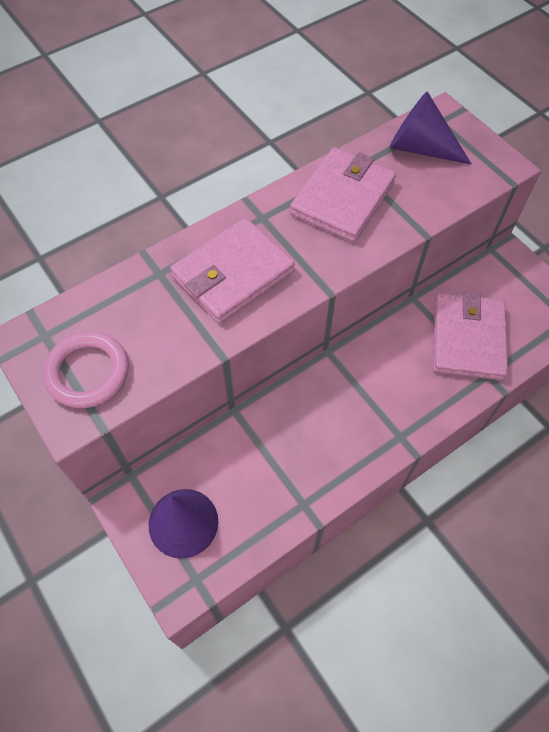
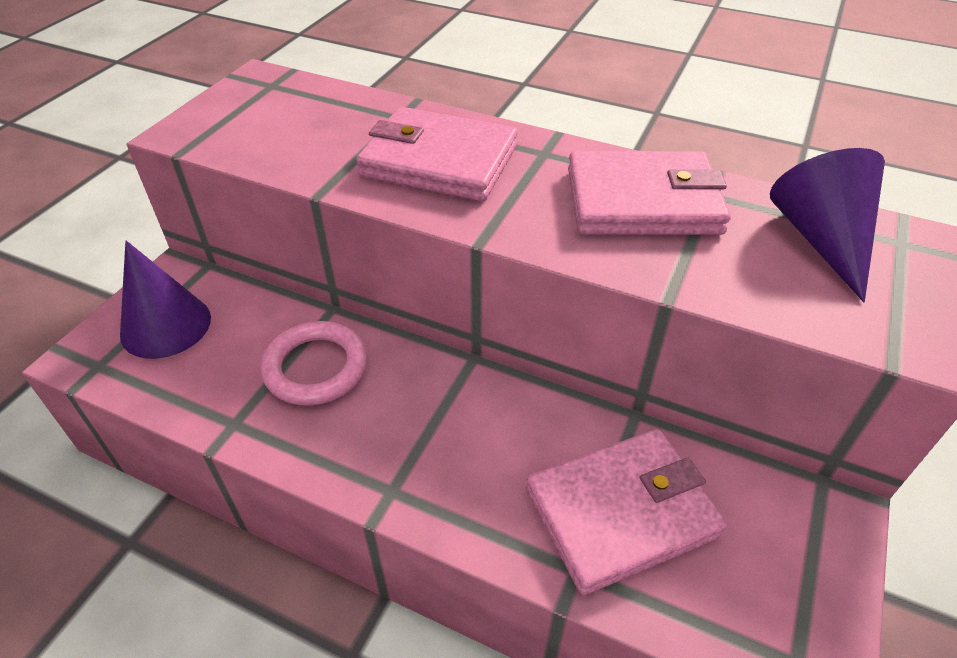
camera: 60 degrees right, 15 degrees down
pink ring [43,331,129,408] -> pink ring moved to [261,321,367,406]

